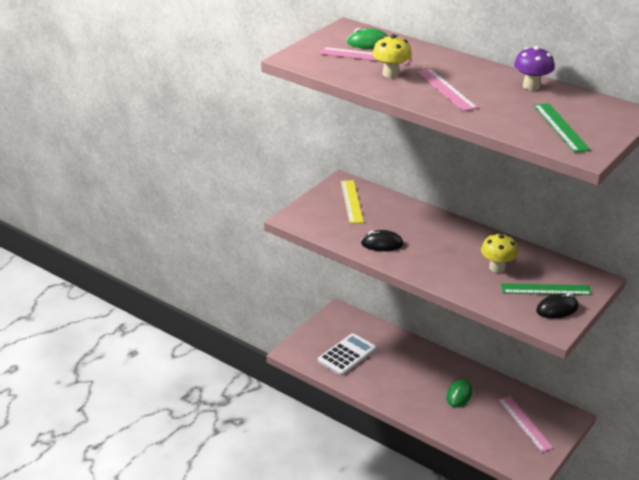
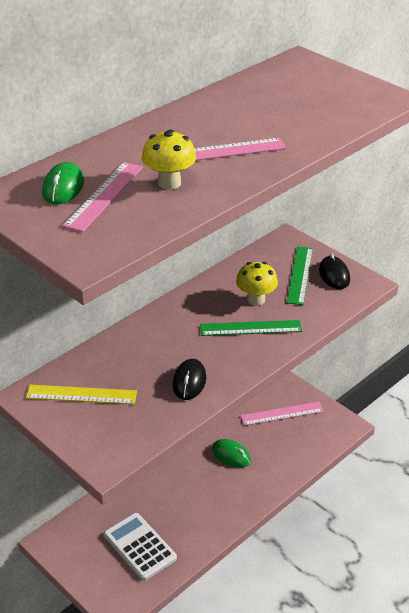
camera: 80 degrees left, 5 degrees up
purple mushroom [514,46,555,90] -> none
green ruler [534,103,591,153] -> green ruler moved to [200,320,302,336]

